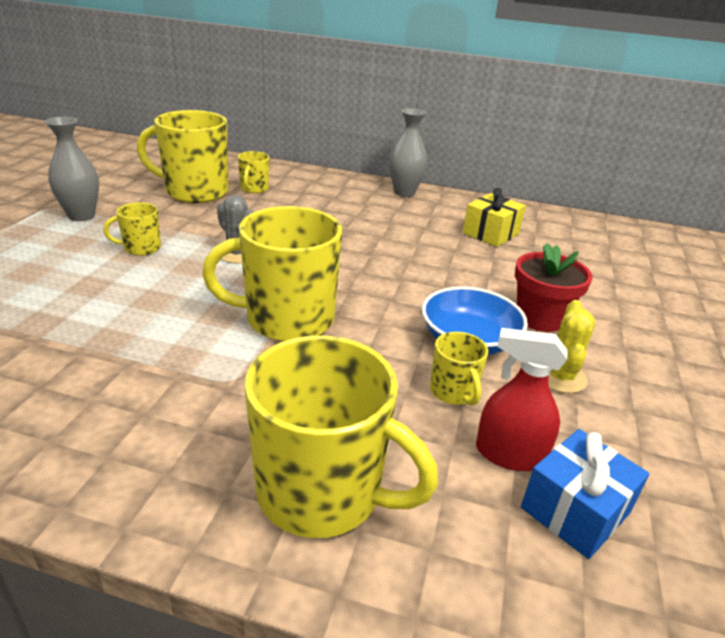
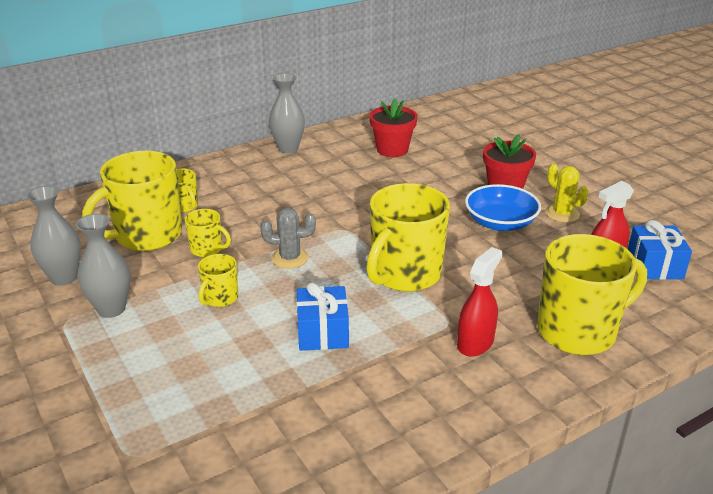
camera: 45 degrees left, 0 degrees up
yellow mug [430,332,488,406] -> yellow mug moved to [185,209,231,257]
yellow gift [463,188,526,247] -> red flower pot [369,98,418,157]
none -> grey vase [27,186,81,286]
none -> blue gift [296,283,349,351]
none -> red spray bottle [457,247,502,357]

